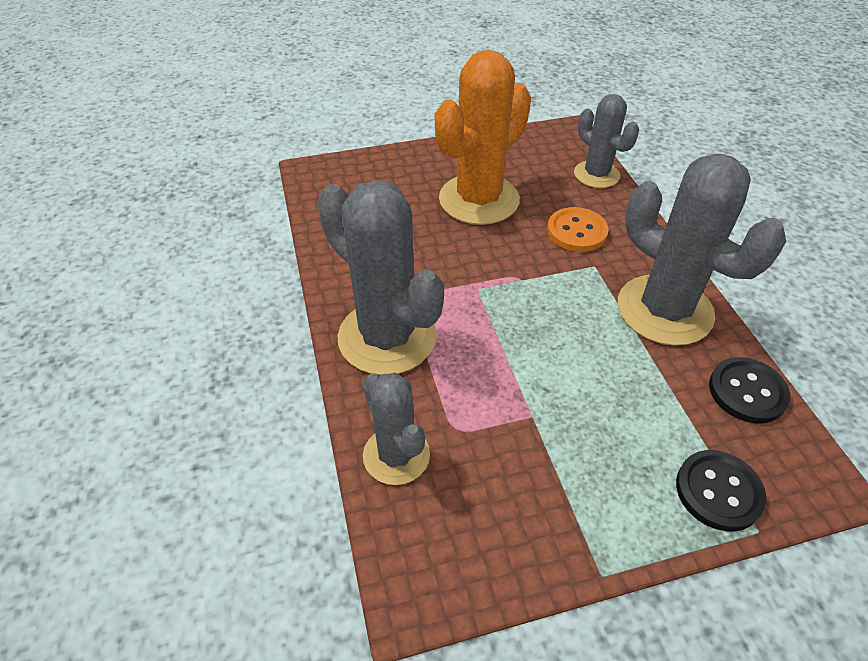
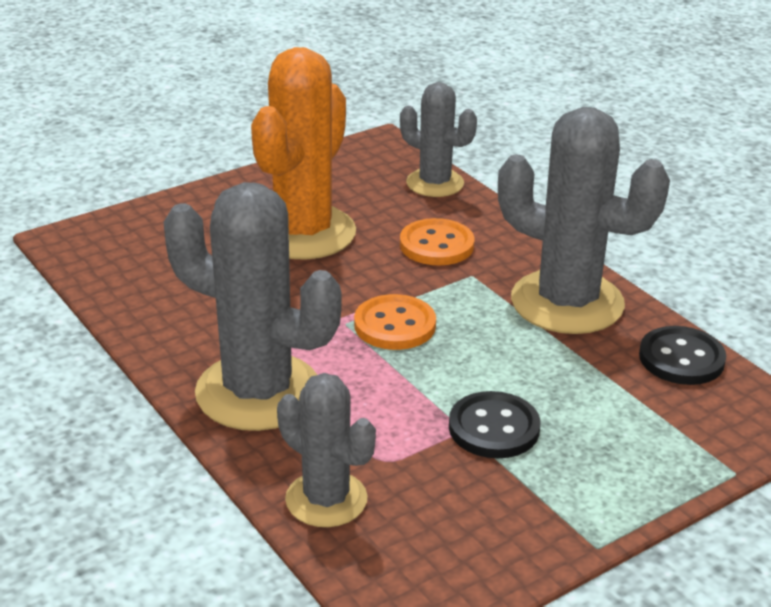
camera: 20 degrees left, 15 degrees down
black button [676,450,767,531] -> black button moved to [449,391,540,458]
none -> orange button [354,294,436,350]

